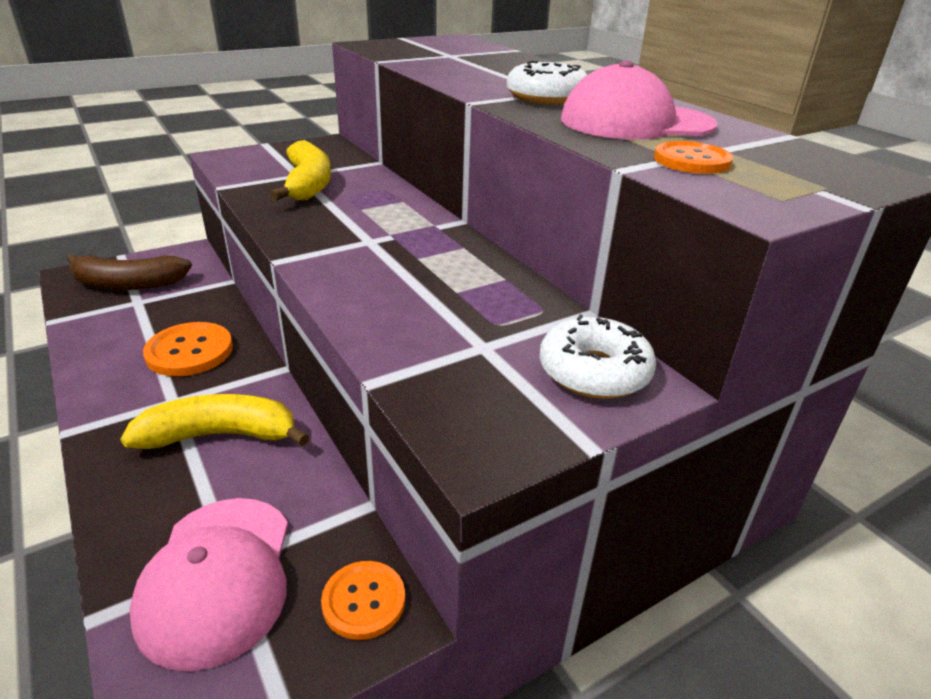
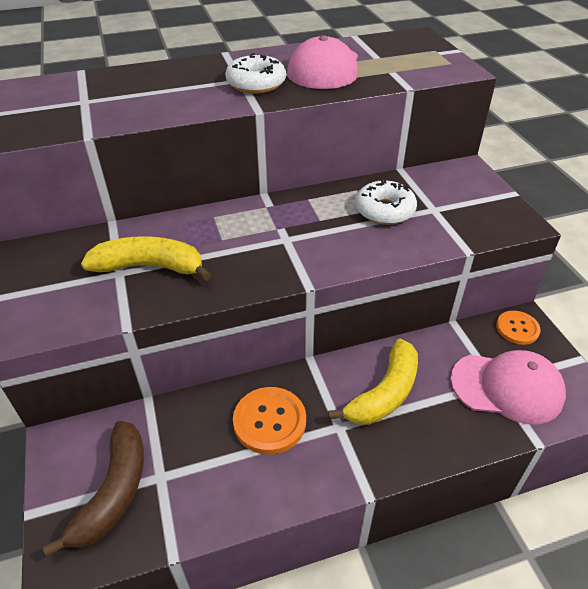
camera: 75 degrees left, 10 degrees up
yellow banana [120,394,309,449] -> yellow banana turned 150 degrees counterclockwise [328,338,418,425]
white donut [540,314,656,399] -> white donut moved to [355,179,417,225]
orange button [654,141,733,174] -> none

